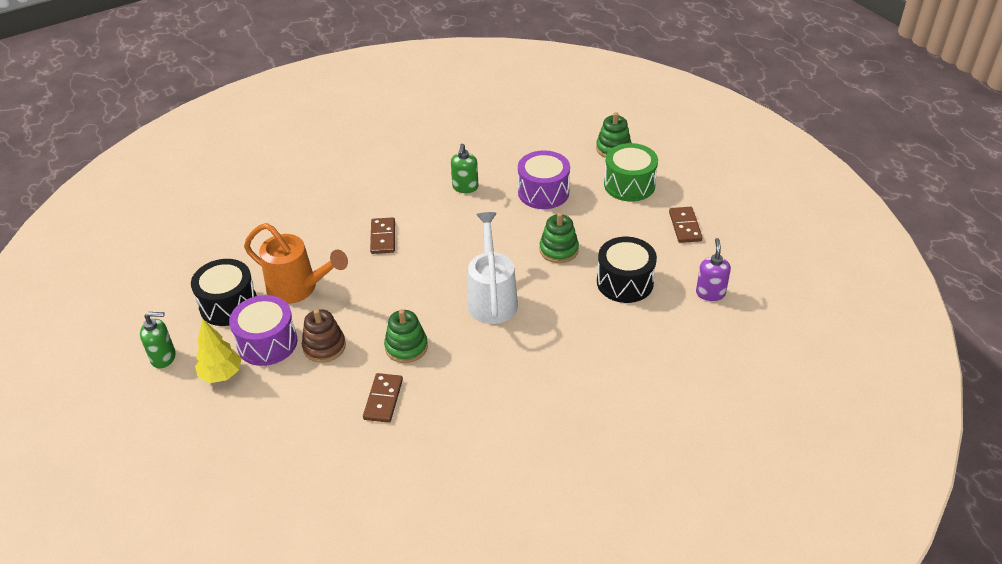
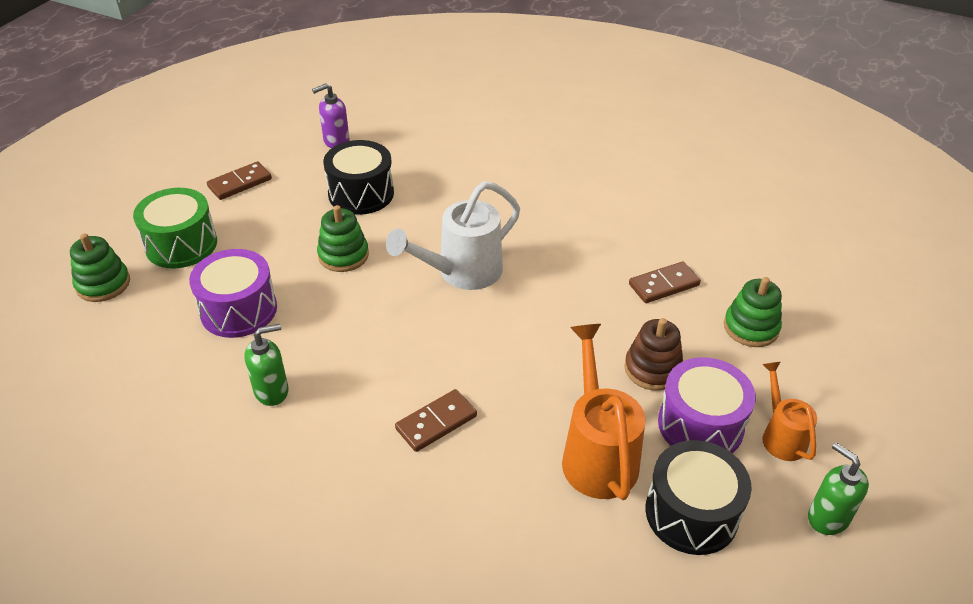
camera: 125 degrees left, 0 degrees up
yellow tree [195,318,242,383] -> orange watering can [762,362,817,461]
green stacking toy [384,309,428,363] -> green stacking toy moved to [724,277,782,347]

